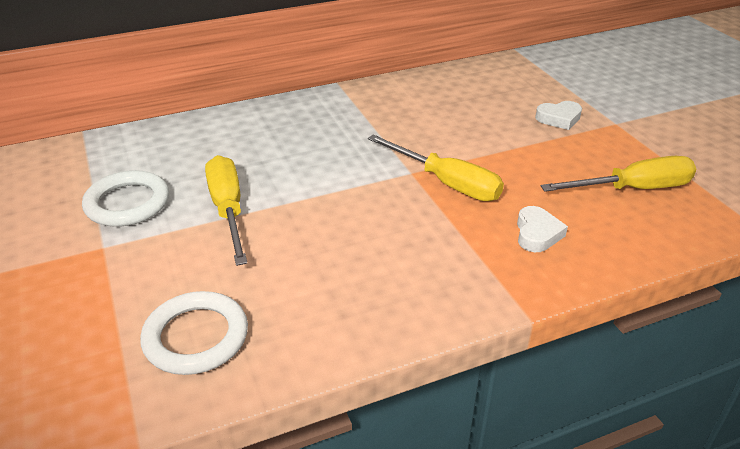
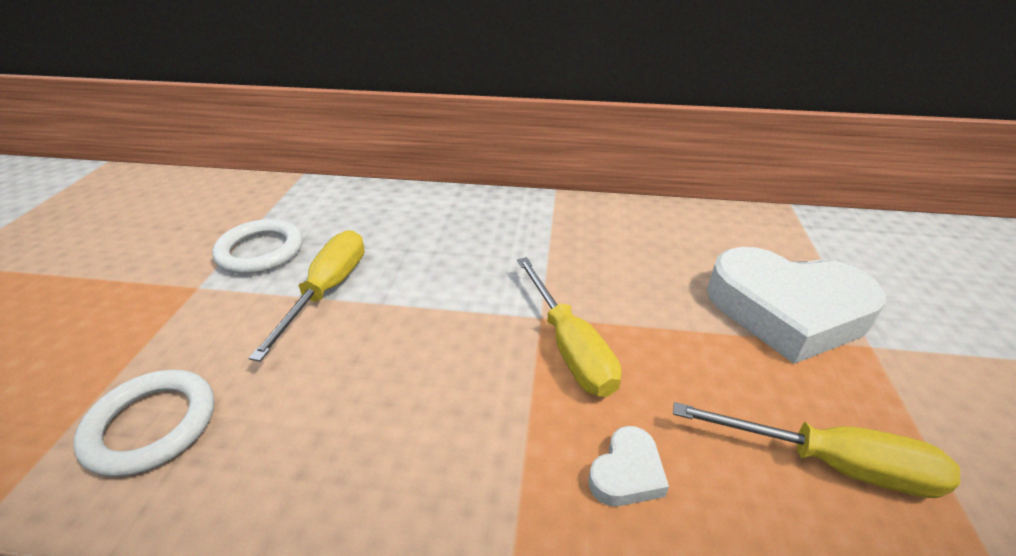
camera: 30 degrees right, 0 degrees up
white heart [535,101,582,130] -> white heart [707,247,886,364], size x2.43

